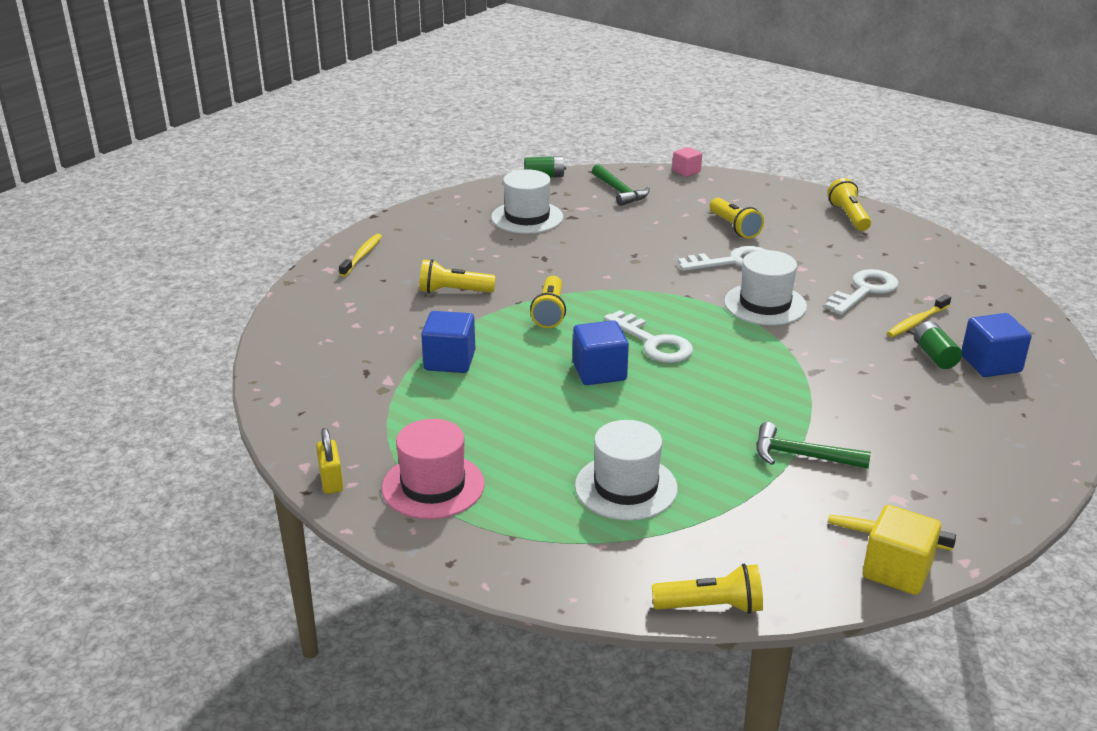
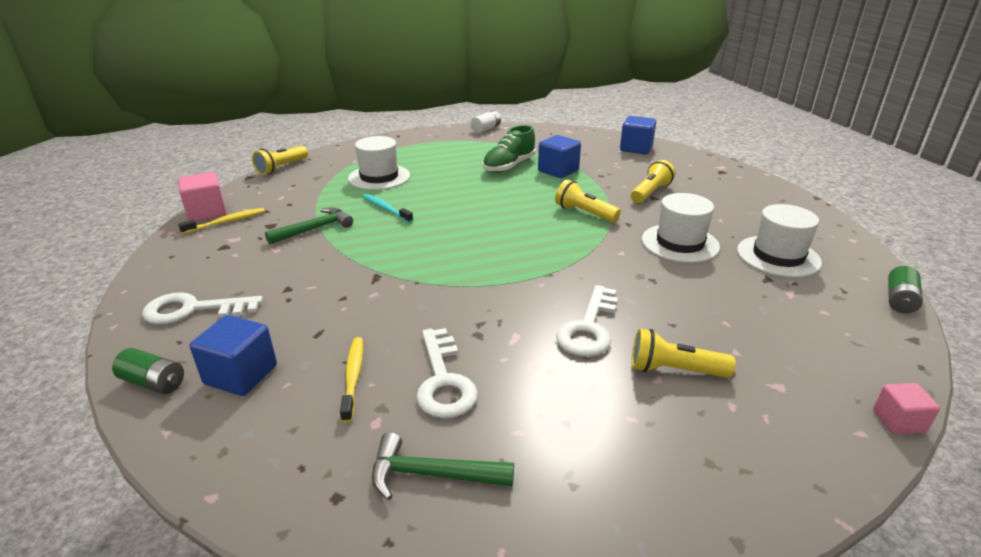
camera: 125 degrees right, 0 degrees up
yellow padlock [316,428,343,494] -> white battery [471,110,501,133]
yellow toothbrush [339,234,382,277] -> none
pink hat [382,419,485,519] -> none
blue cube [573,320,629,385] -> blue cube moved to [620,116,656,154]
green hammer [592,164,650,206] -> green hammer moved to [372,433,514,500]
white key [604,310,693,363] -> white key moved to [142,292,263,325]
white hat [724,250,807,325] -> white hat moved to [642,193,720,263]
yellow flashlight [827,178,871,231] -> none
yellow cube [863,505,941,595] -> pink cube [178,172,226,221]
green battery [914,321,962,369] -> green battery moved to [112,348,184,394]
none -> turquoise toothbrush [362,194,413,223]
none -> green shoe [483,125,536,173]

